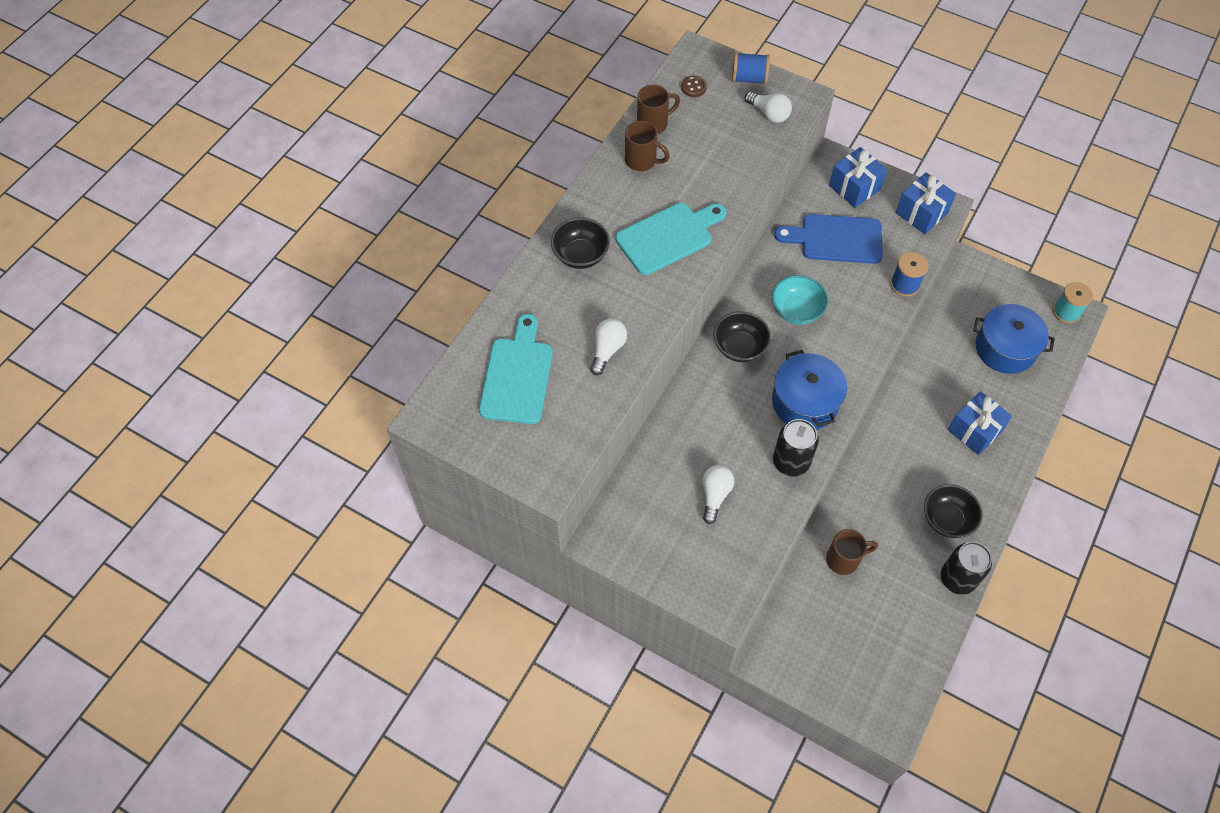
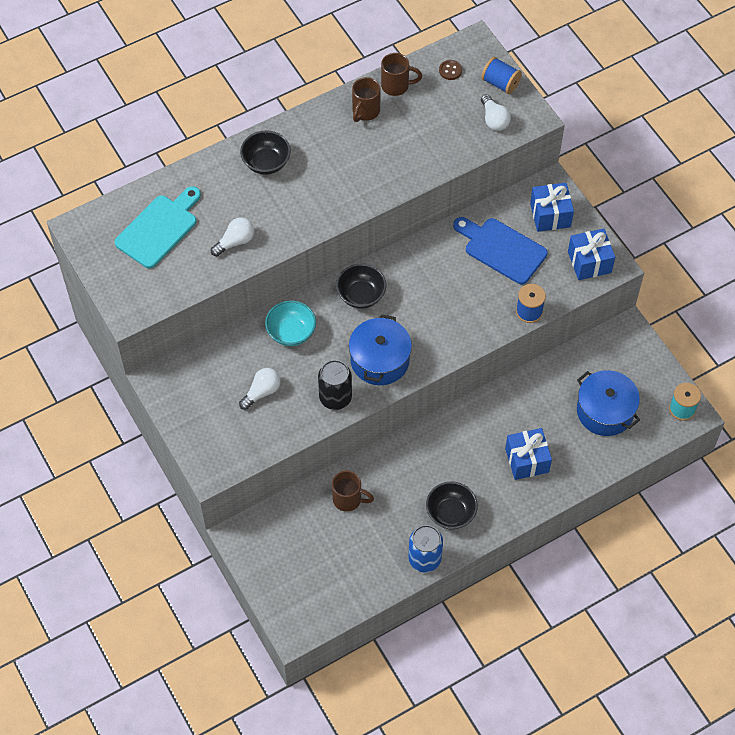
camera: 30 degrees right, 0 degrees up
turquoise cutting board [616,203,726,275] -> none
brown mug [625,121,670,171] -> brown mug turned 60 degrees clockwise [352,77,381,122]
turquoise bowl [772,275,828,325] -> turquoise bowl moved to [265,300,316,346]
black can [941,542,992,595] -> blue can [408,525,443,573]

